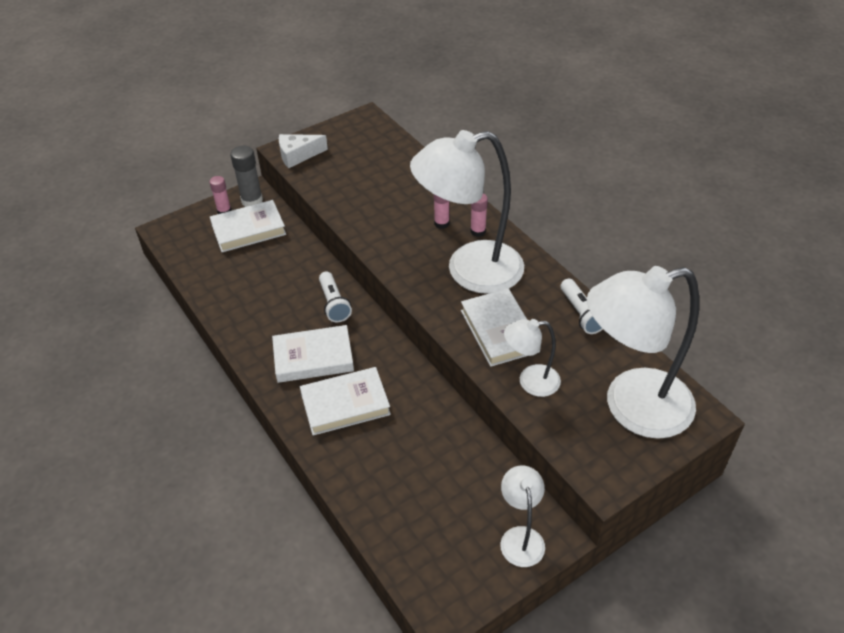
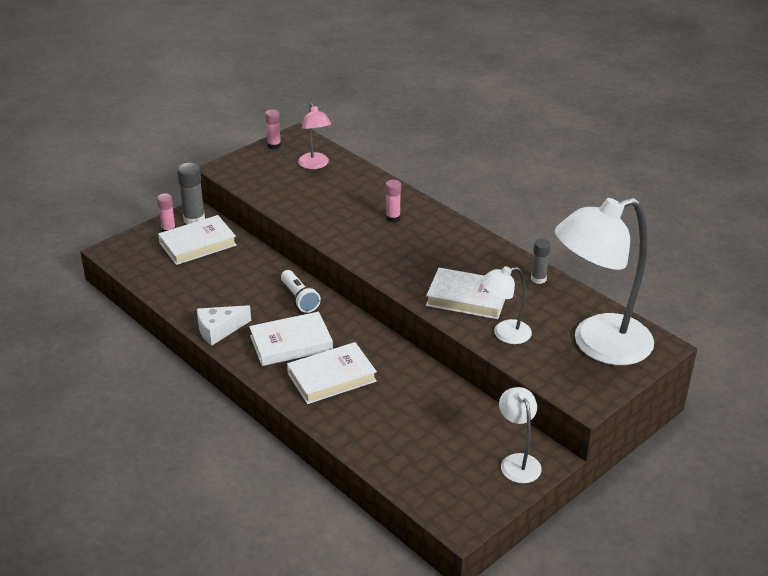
camera: 10 degrees left, 10 degrees down
white cheese [279,134,328,168] -> white cheese moved to [197,305,251,346]
white lamp [410,130,524,294] -> none
white book [461,289,541,367] -> white book turned 45 degrees counterclockwise [426,268,505,319]
pink glue stick [470,194,488,237] -> pink glue stick moved to [265,109,281,149]
white flashlight [561,279,603,334] -> grey glue stick [531,239,551,284]
none -> pink lamp [298,103,331,169]

